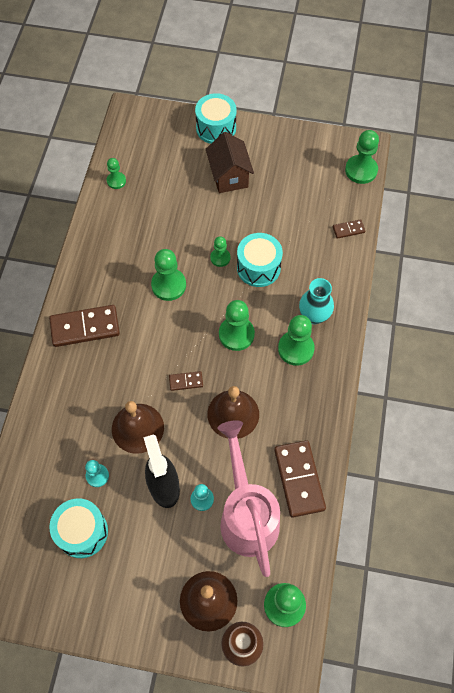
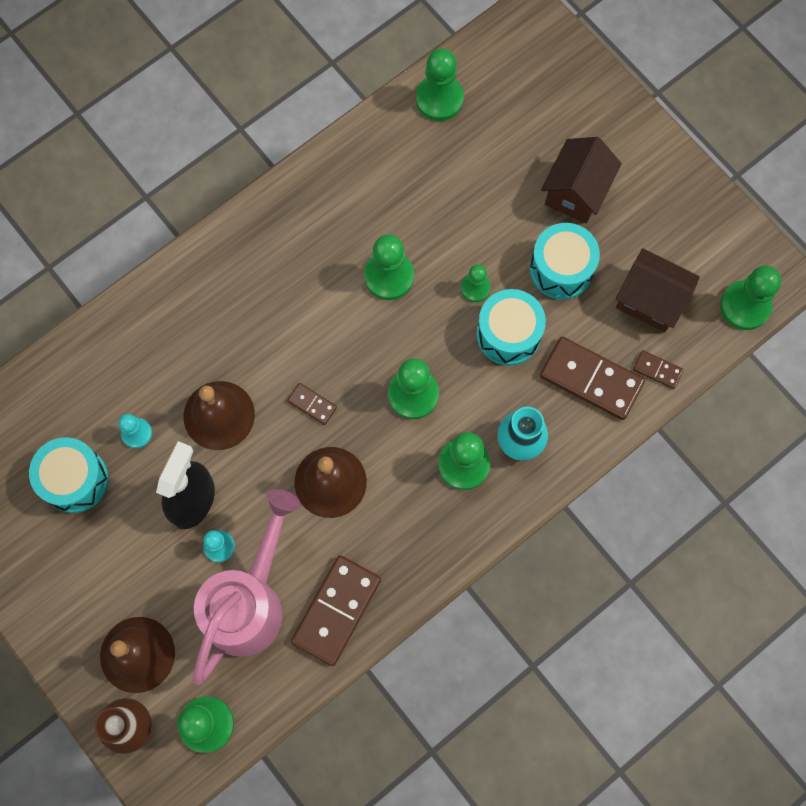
camera: 40 degrees right, 10 degrees up
brown domino [49,305,120,347] -> brown domino moved to [540,337,645,420]
green pawn [107,158,126,189] -> green pawn [416,49,464,121], size x1.69
turquoise drum [195,93,237,144] -> turquoise drum moved to [530,223,600,300]
none -> brown house [616,248,700,332]

